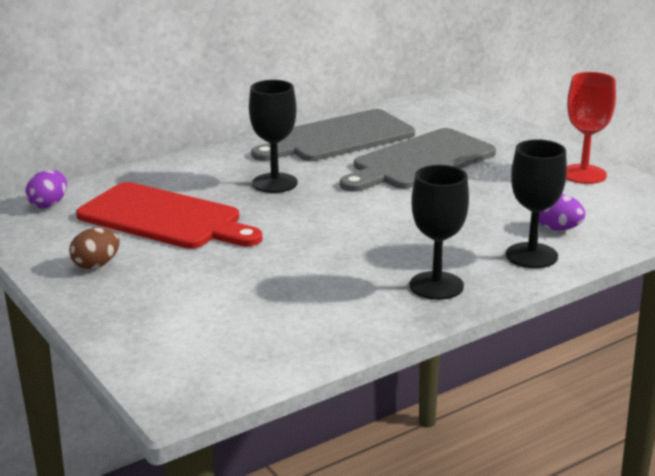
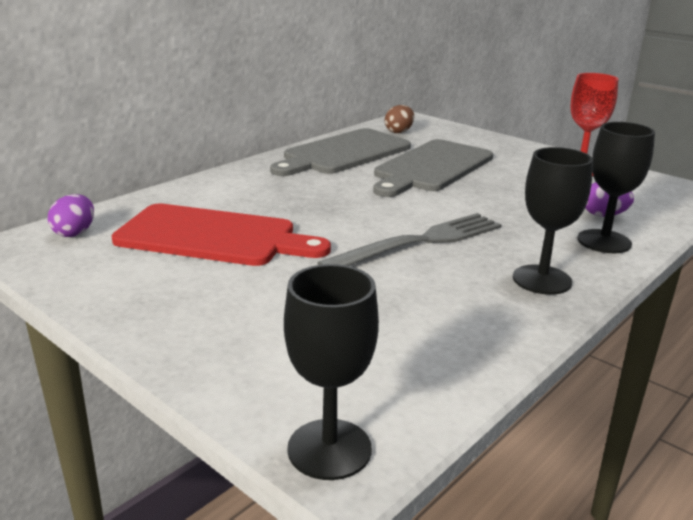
camera: 15 degrees left, 0 degrees up
brown egg [69,228,120,269] -> brown egg moved to [385,105,414,133]
black goblet [249,80,298,193] -> black goblet moved to [284,264,379,480]
none -> grey fork [317,213,501,266]

